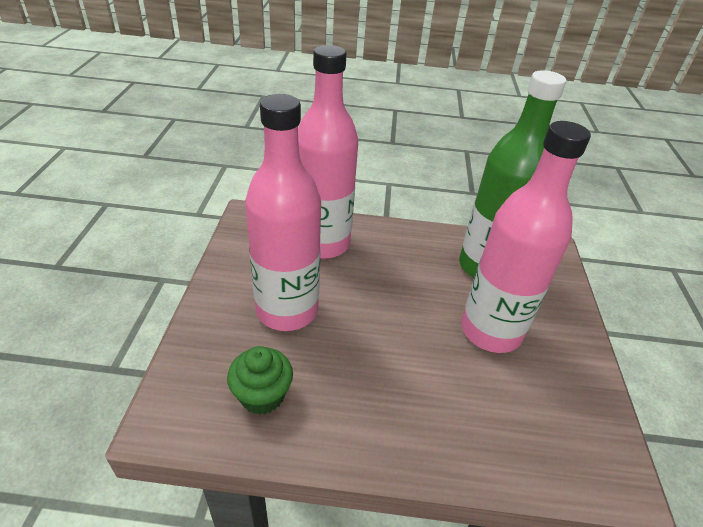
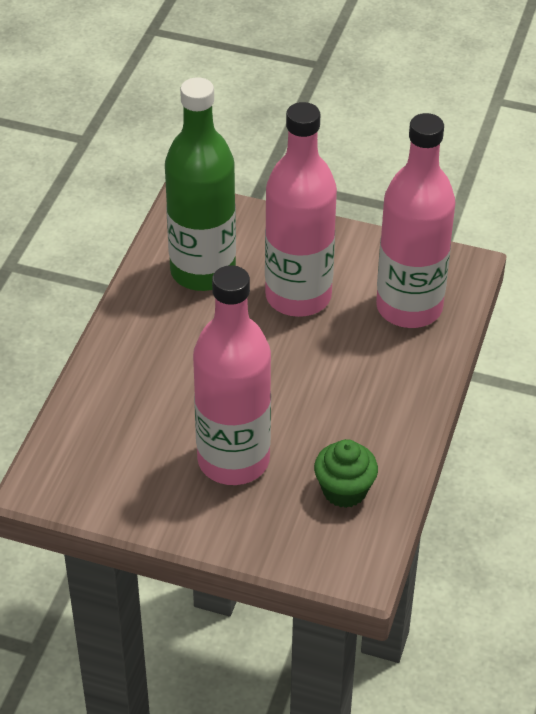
camera: 75 degrees left, 5 degrees up
pink bottle [298,45,358,259] -> pink bottle moved to [376,113,456,328]

